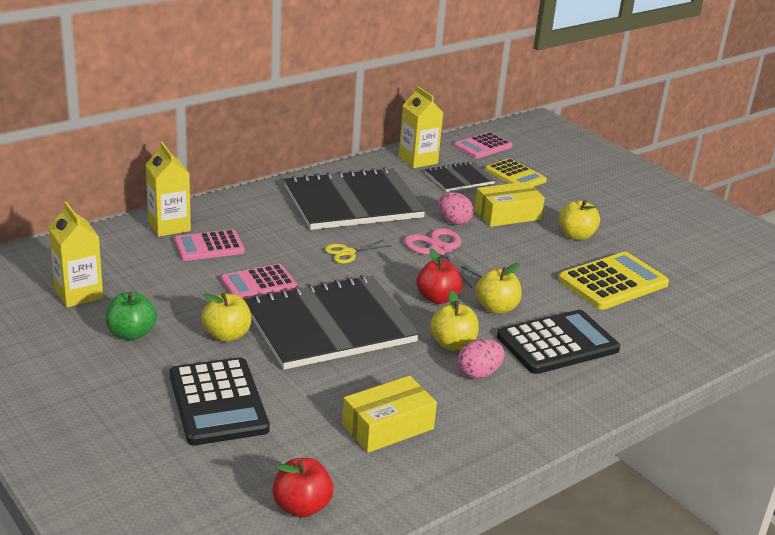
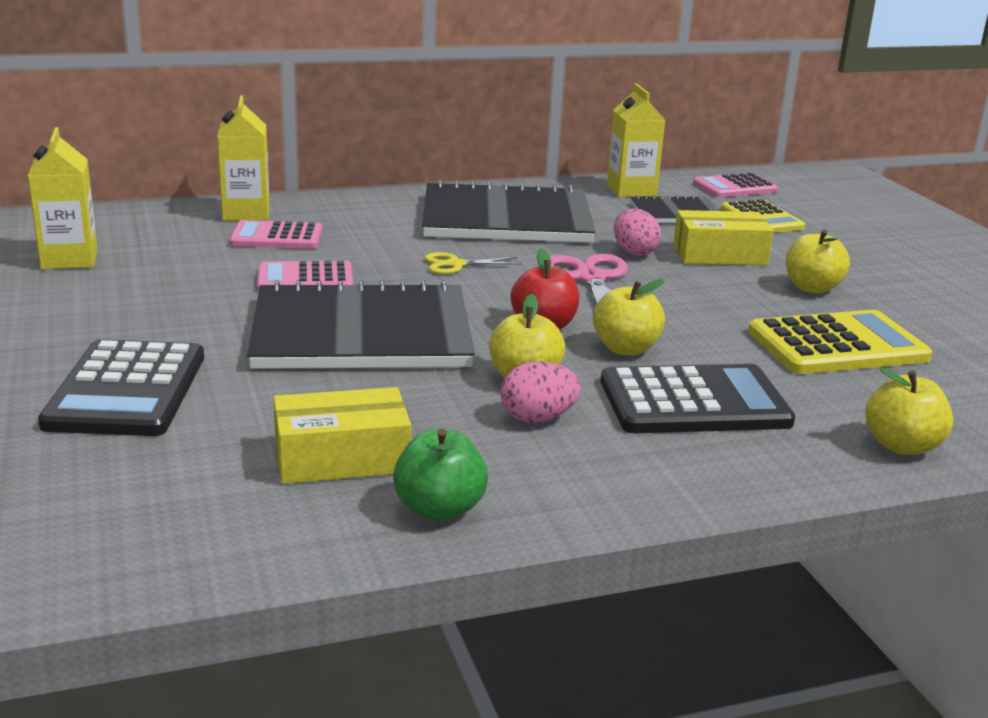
camera: 20 degrees right, 5 degrees down
green apple [106,292,157,340] -> green apple moved to [393,429,488,521]
yellow apple [201,293,251,342] -> yellow apple moved to [865,367,953,455]
red apple [272,458,334,518] -> none

